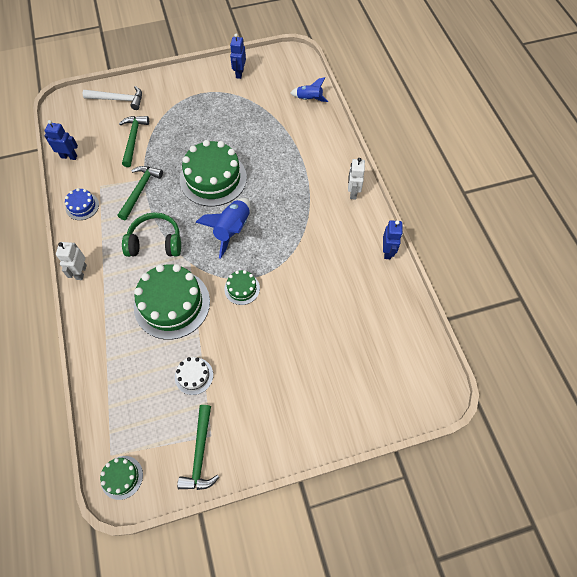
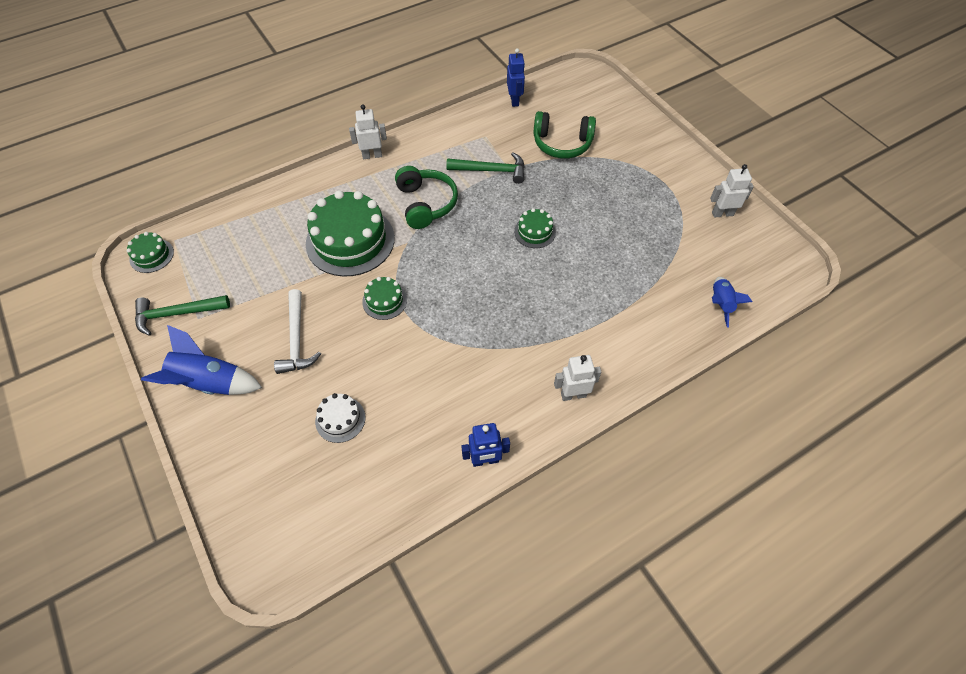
camera: 75 degrees right, 5 degrees down
blue cake [65,188,99,220] -> none
white hammer [83,86,142,110] -> white hammer moved to [274,289,321,374]
green hammer [119,116,149,167] -> green headphones [533,111,596,159]
white cake [175,357,213,395] -> white cake moved to [315,393,366,443]
green cake [180,140,247,206] -> green cake [514,208,556,248], size x0.48
blue rocket [195,198,250,259] -> blue rocket moved to [141,325,262,395]
blue robot [230,33,246,79] -> white robot [710,164,754,218]

